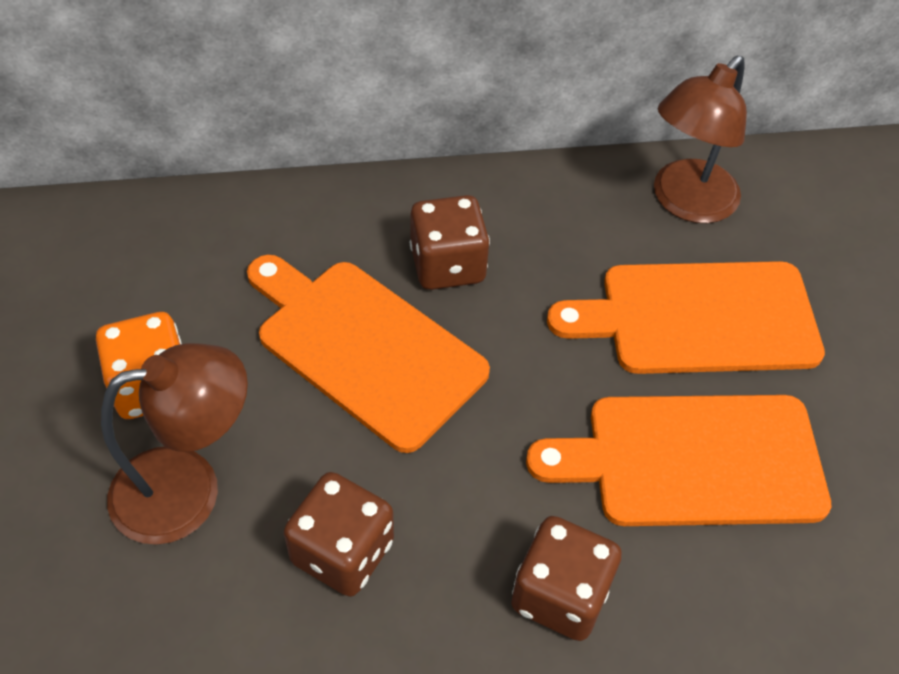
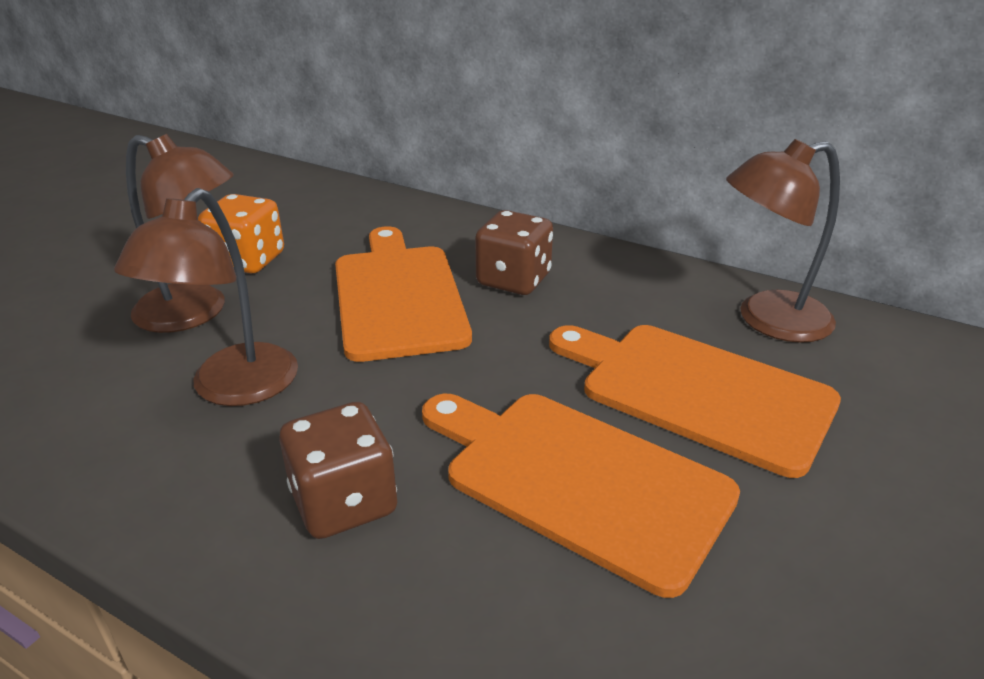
camera: 40 degrees right, 20 degrees down
brown dice [284,472,394,597] -> brown lamp [114,188,298,406]

